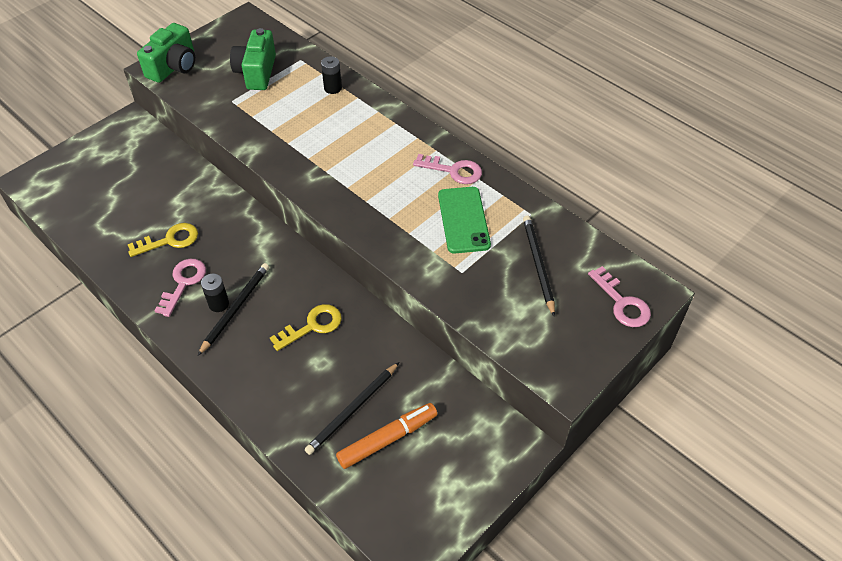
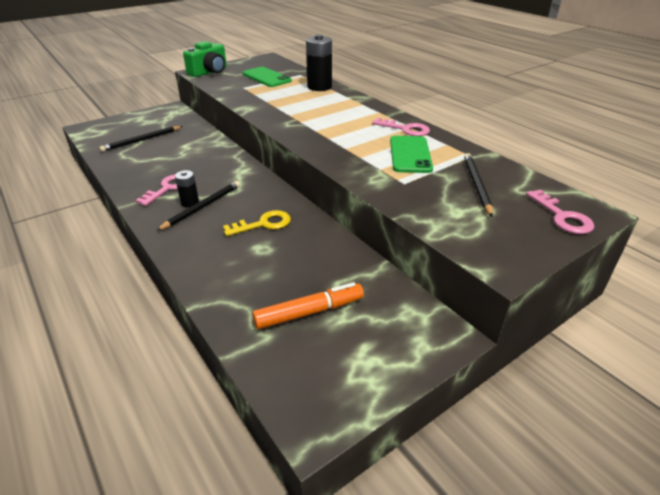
camera: 10 degrees right, 15 degrees down
yellow key [128,223,198,257] -> none
green camera [230,28,276,90] -> green phone [242,67,292,87]
black pencil [304,362,399,455] -> black pencil moved to [99,126,183,152]
black battery [321,56,342,94] -> black battery [306,35,332,91], size x1.83

